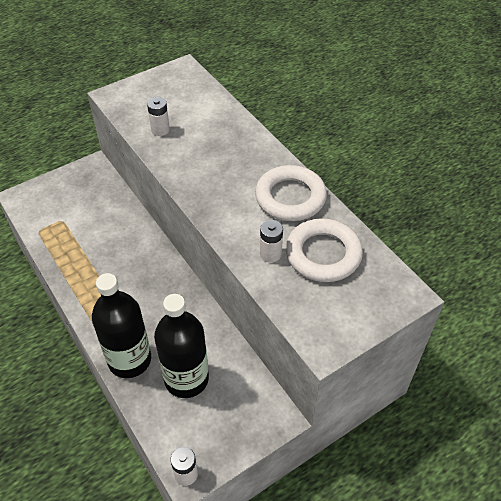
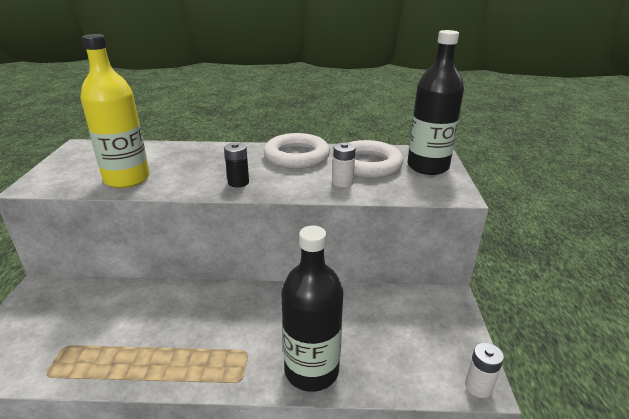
camera: 55 degrees left, 20 degrees down
white battery [147,97,170,136] -> yellow bottle [80,34,150,188]
black bottle [154,294,209,398] -> black bottle moved to [408,30,464,175]
none -> black battery [224,143,249,187]

